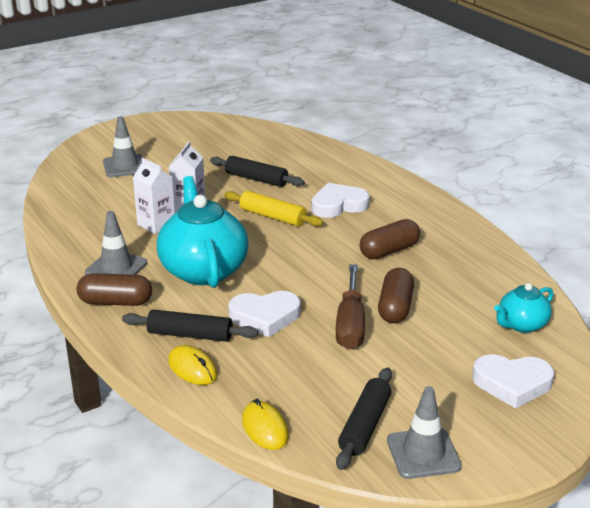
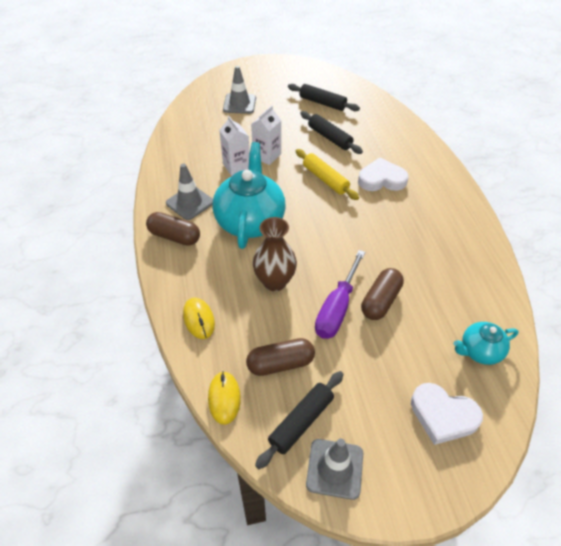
camera: 20 degrees right, 20 degrees up
black rolling pin [122,309,258,342] -> black rolling pin moved to [288,84,360,111]
white heart [228,291,301,337] -> brown vase [253,217,297,291]
brown screwdriver [336,264,365,350] -> purple screwdriver [315,250,365,339]
brown capsule [360,219,420,259] -> brown capsule moved to [246,338,315,376]

